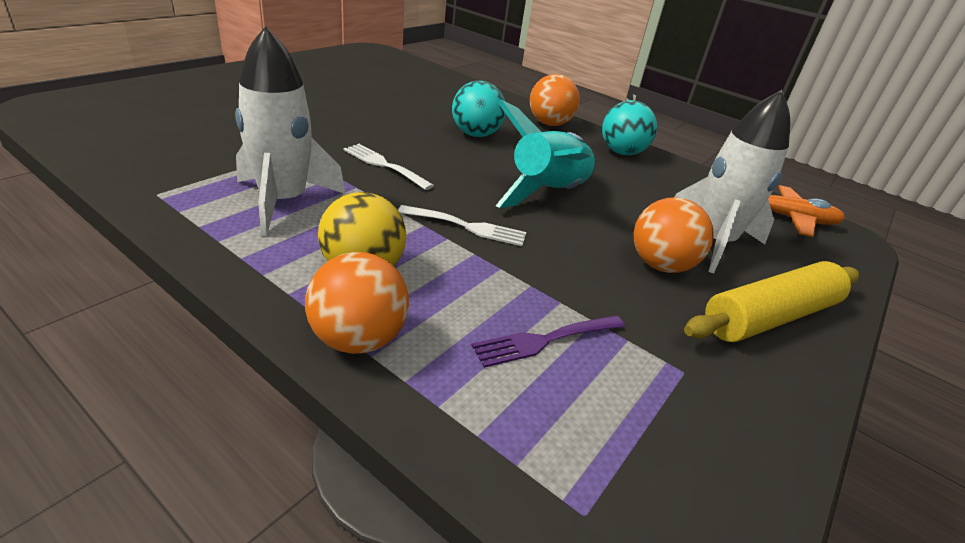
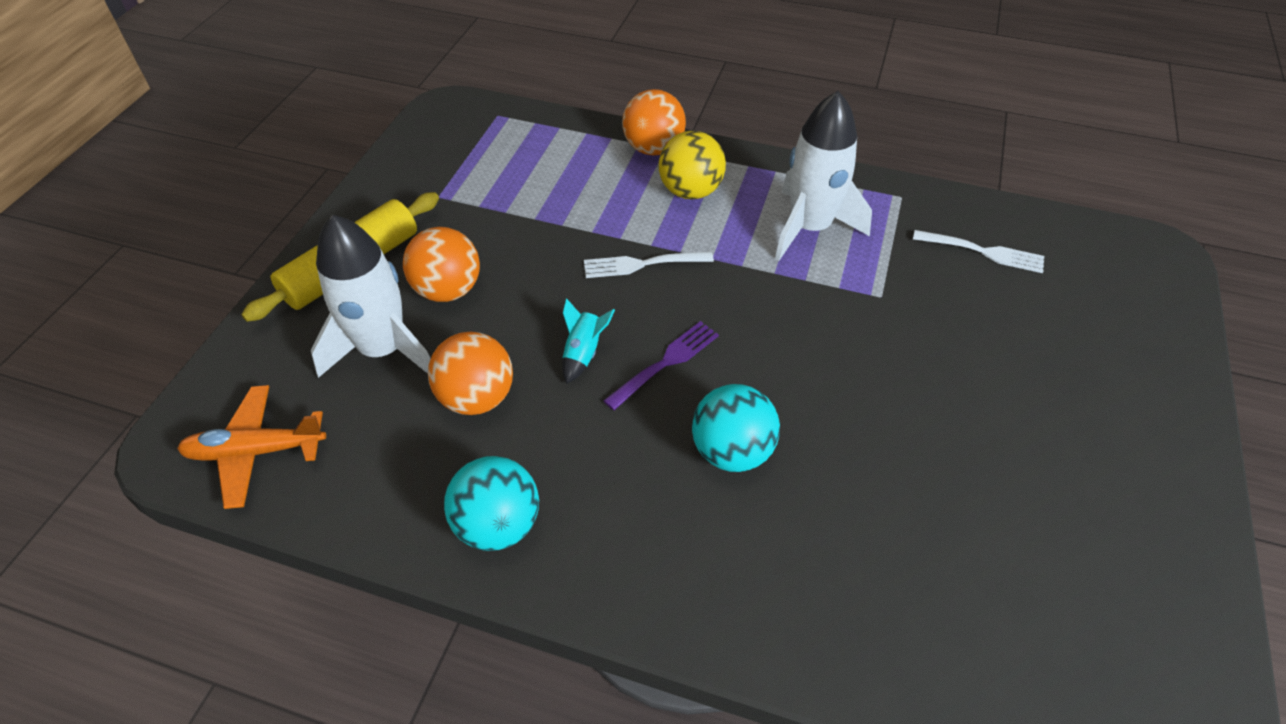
camera: 165 degrees right, 15 degrees up
white fork [344,144,434,190] -> white fork moved to [913,230,1044,273]
purple fork [471,315,625,368] -> purple fork moved to [603,321,719,410]
turquoise rocket [496,99,595,208] -> turquoise rocket [562,298,615,384], size x0.45
orange ball [530,74,580,126] -> orange ball moved to [428,332,513,415]

